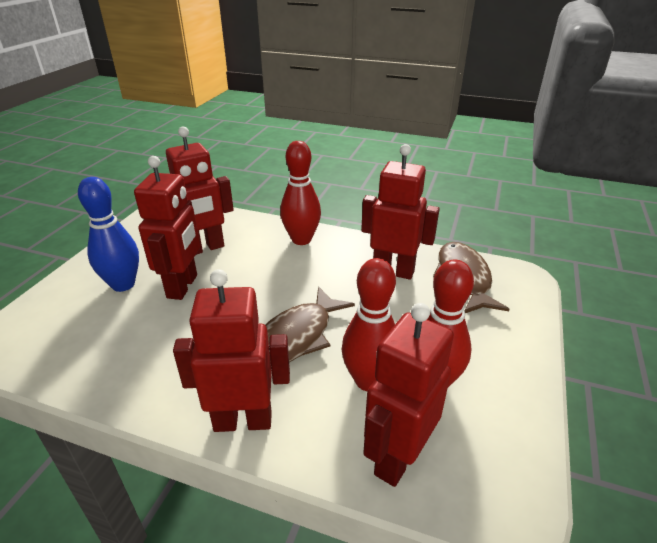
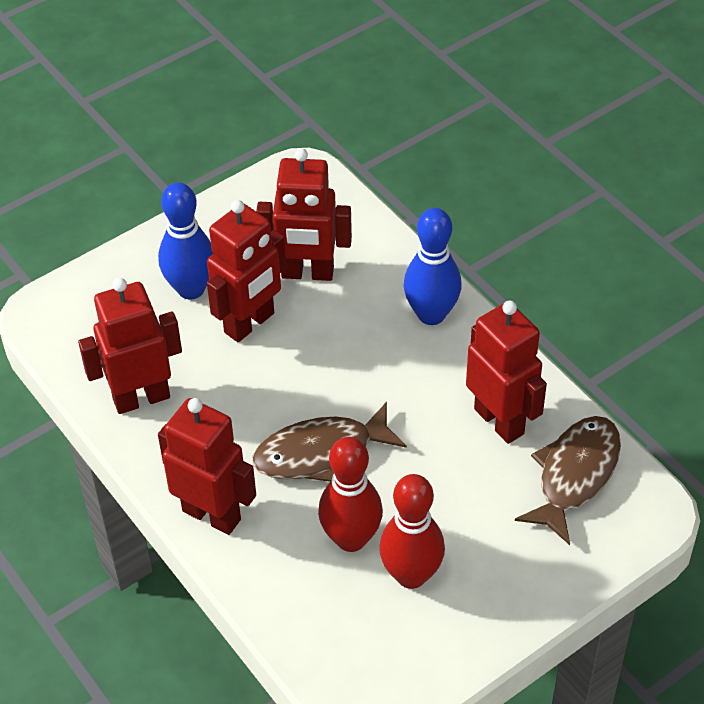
camera: 35 degrees right, 15 degrees up
red bowling pin [280,141,321,245] -> blue bowling pin [404,208,462,325]
red robot [363,303,454,487] -> red robot moved to [78,278,182,414]

